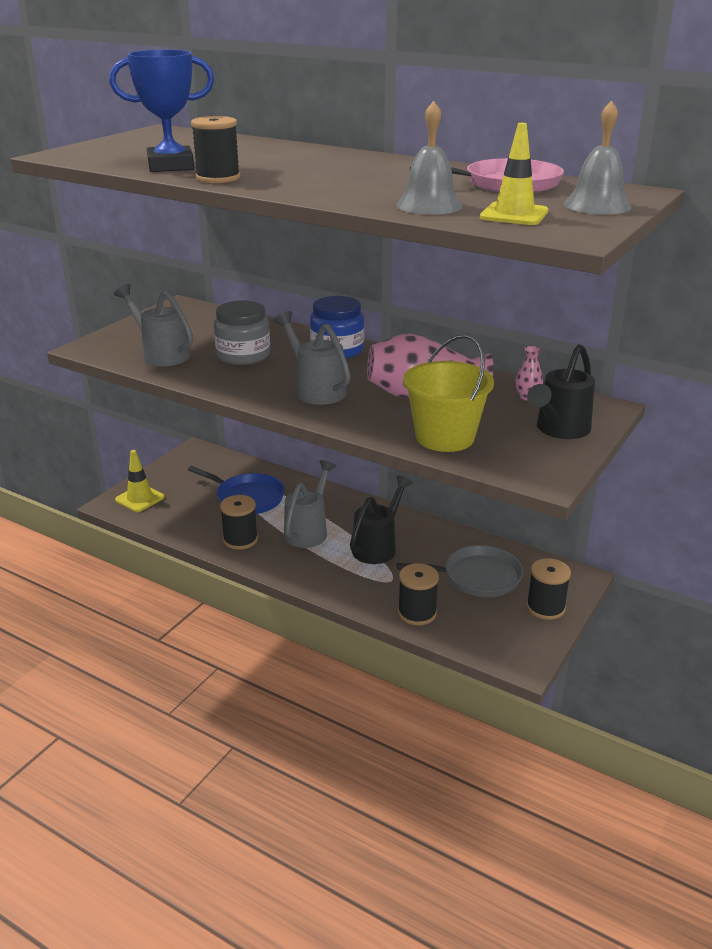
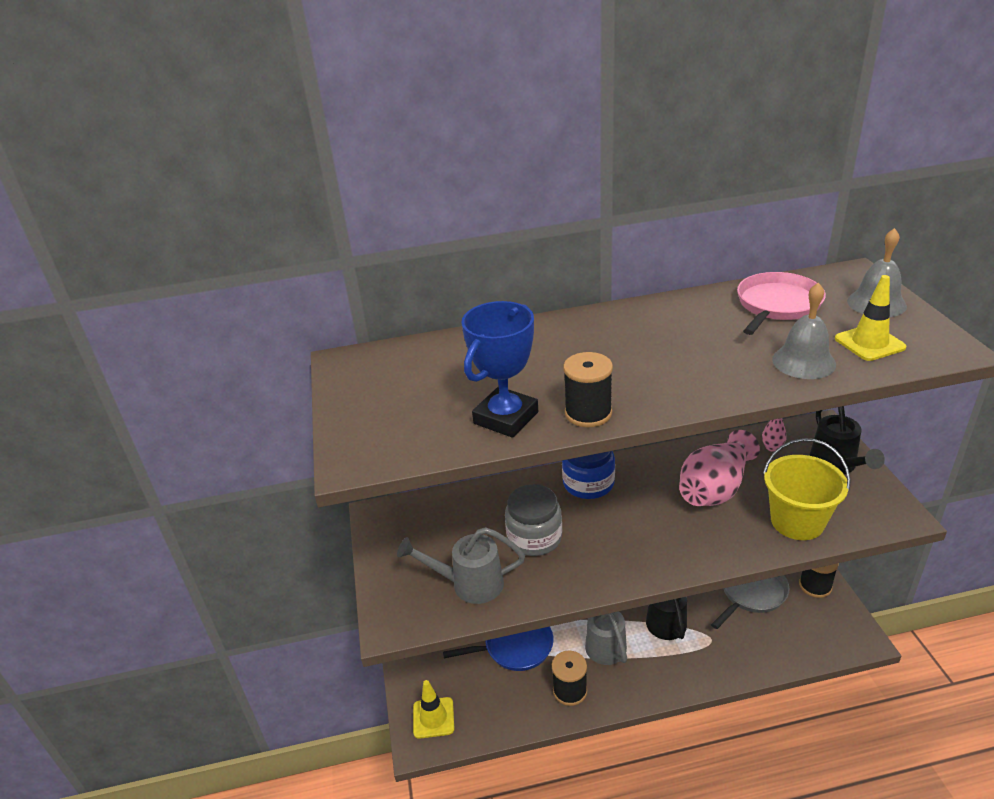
camera: 40 degrees left, 5 degrees up
grey watering can [274,311,351,405] -> none
black spool [398,563,439,625] -> none

